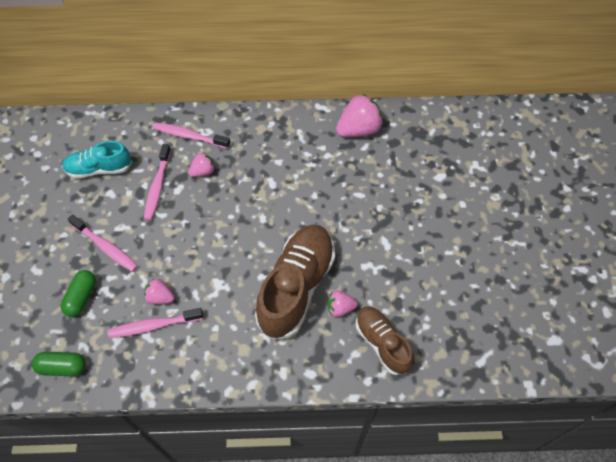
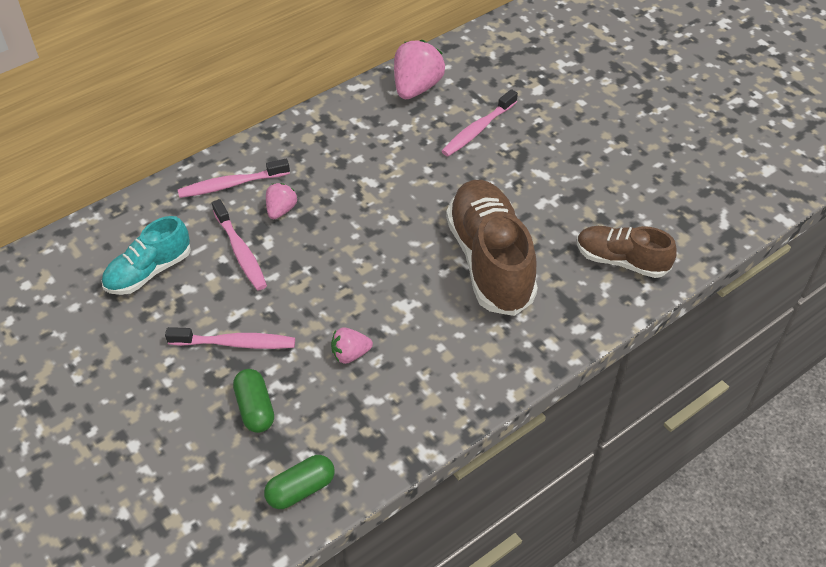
camera: 35 degrees left, 10 degrees down
pink toothbrush [108,308,203,338] -> pink toothbrush moved to [442,89,518,156]
pink strawberry [327,290,358,317] -> none

